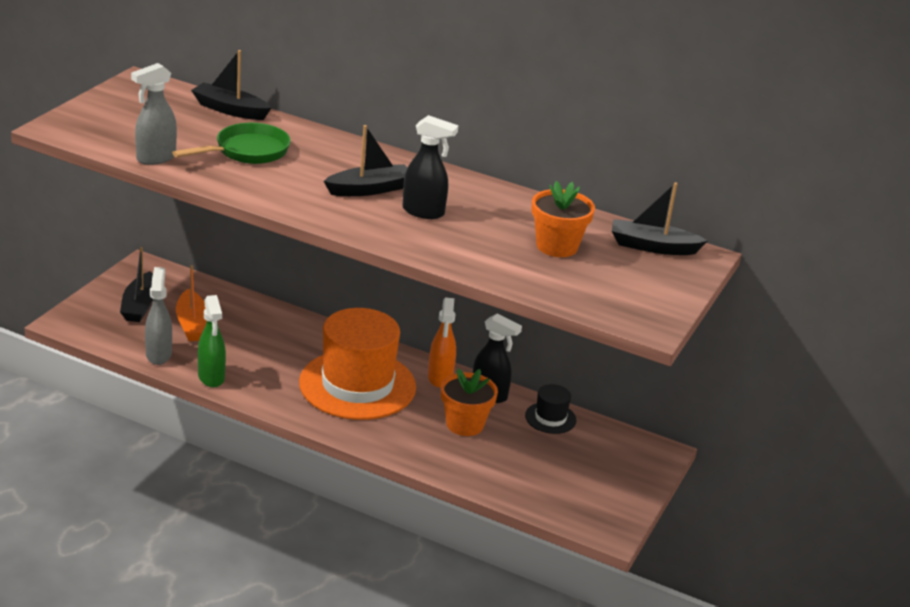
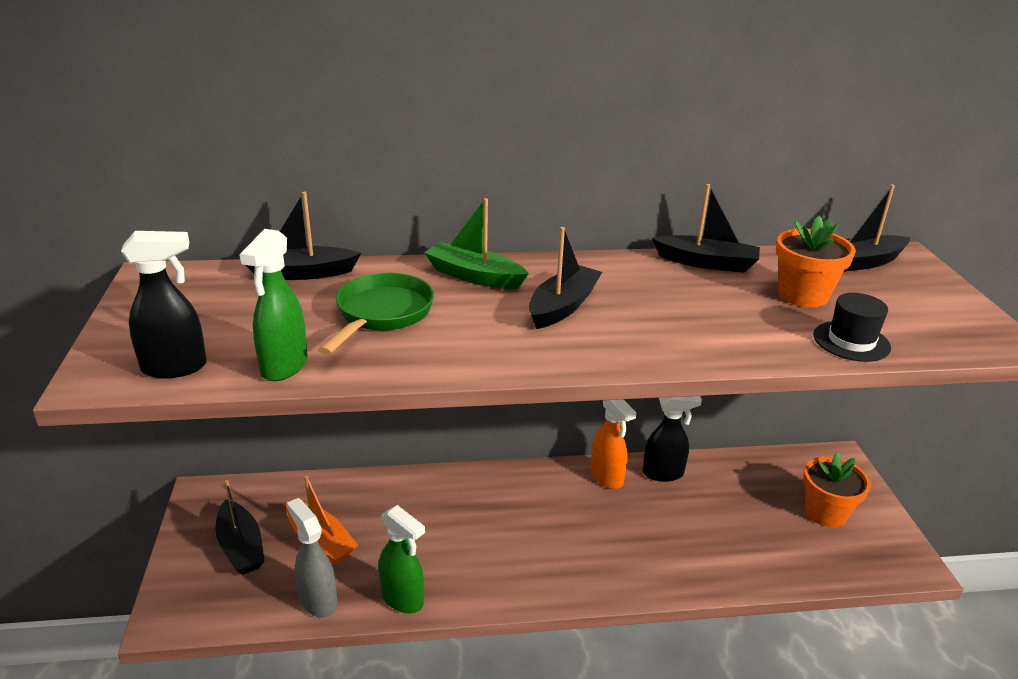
camera: 30 degrees left, 0 degrees up
grey spray bottle [131,63,177,165] -> green spray bottle [239,229,308,381]
orange hat [299,308,416,420] -> none
black spray bottle [403,115,458,219] -> black spray bottle moved to [121,231,207,379]
orange flower pot [441,369,498,436] -> orange flower pot moved to [803,452,871,528]
black hat [525,384,576,434] -> black hat moved to [813,293,891,362]
none -> green boat [424,198,529,289]
none -> black boat [652,184,760,273]

